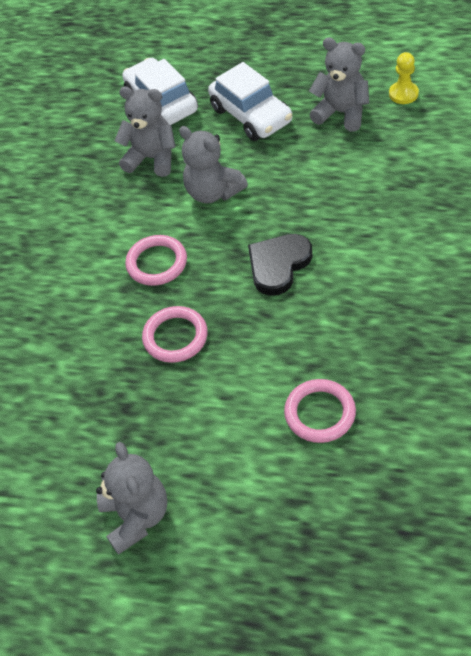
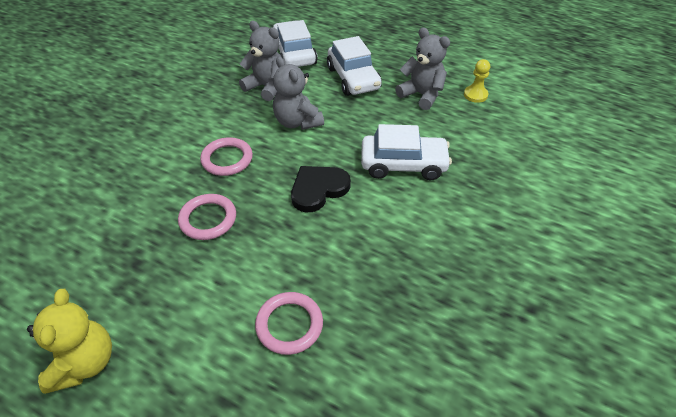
camera: 10 degrees right, 5 degrees down
grey teddy bear [96,442,167,555] -> yellow teddy bear [27,289,112,394]
none -> white car [361,124,452,180]

